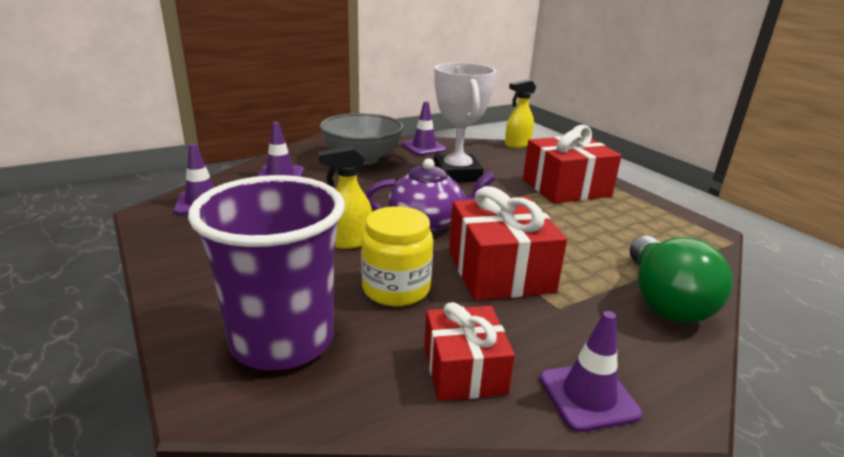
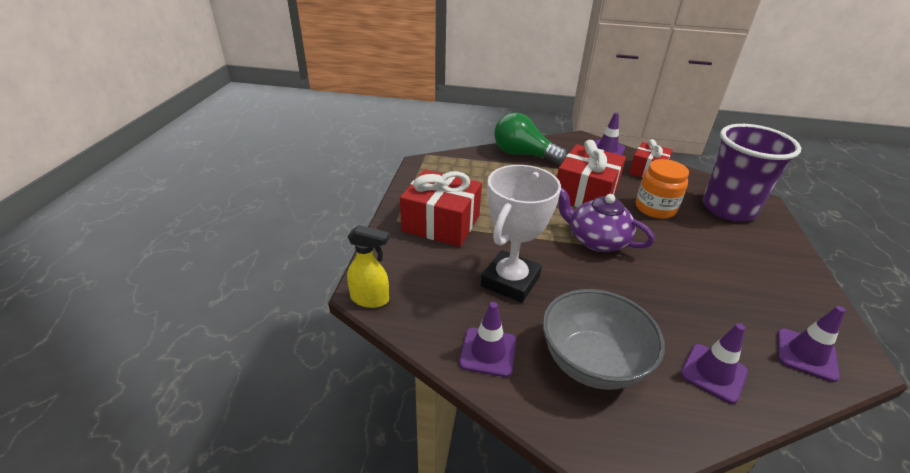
camera: 140 degrees left, 10 degrees up
yellow spray bottle [318,146,372,249] -> none
yellow jar [361,206,433,306] -> orange jar [635,159,689,219]
green light bulb [630,236,733,323] -> green light bulb turned 105 degrees counterclockwise [494,112,567,165]

